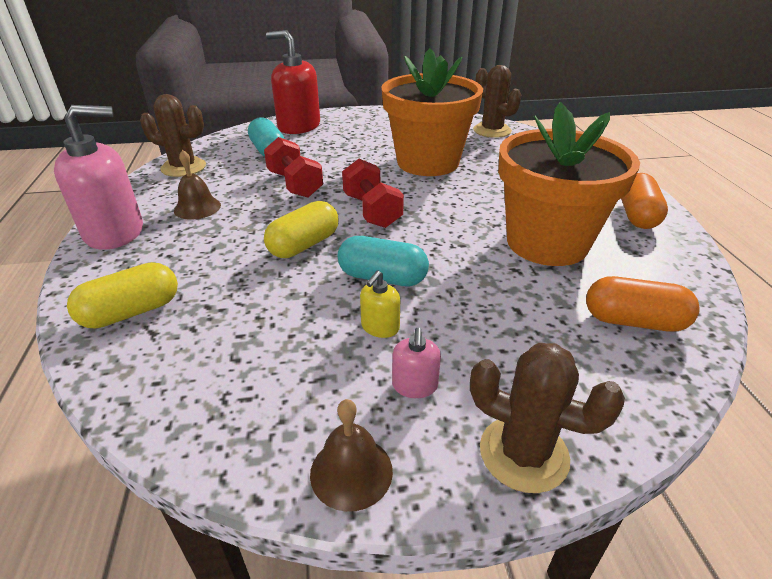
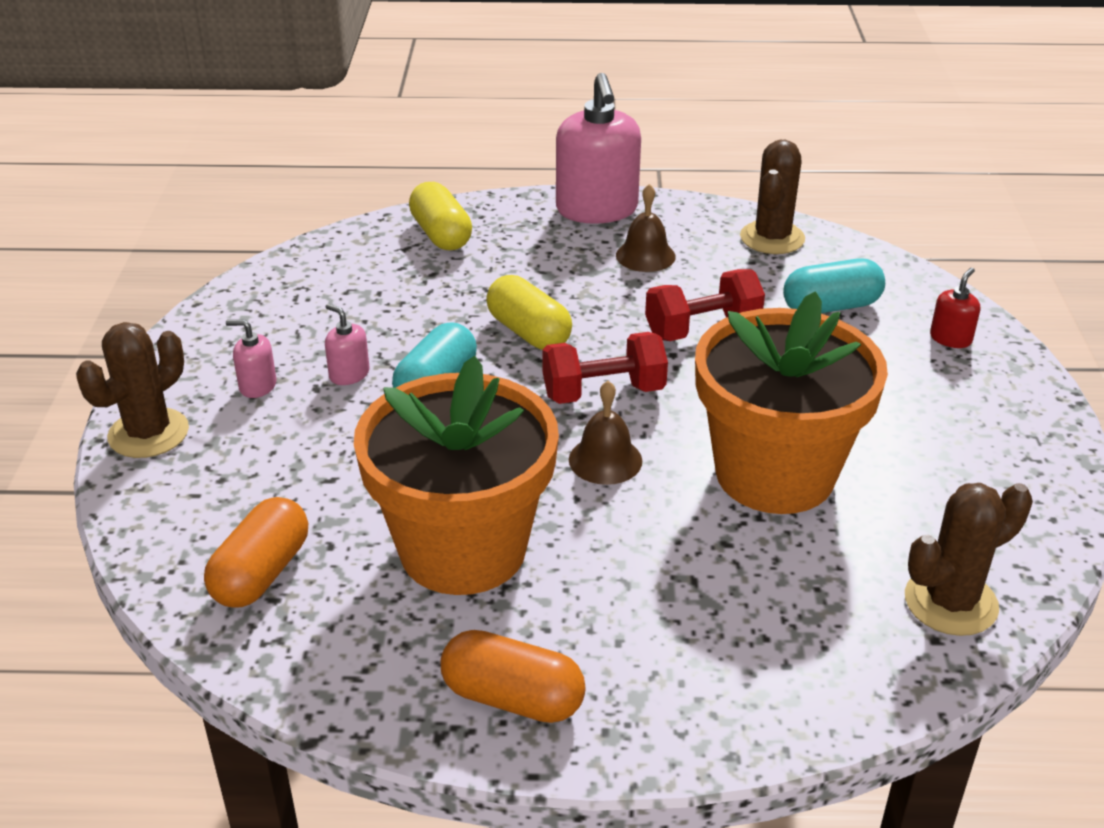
camera: 100 degrees right, 0 degrees up
red soap dispenser [266,30,320,134] -> red soap dispenser [930,268,980,348], size x0.45
brown bell [310,399,393,512] -> brown bell moved to [569,381,642,485]
yellow soap dispenser [360,271,400,338] -> pink soap dispenser [325,303,370,385]

